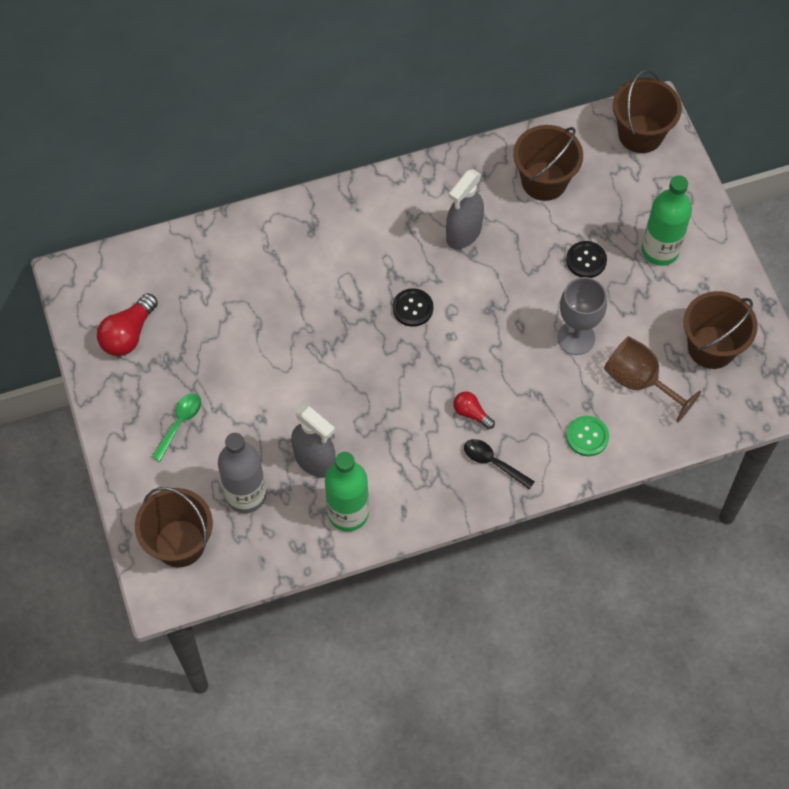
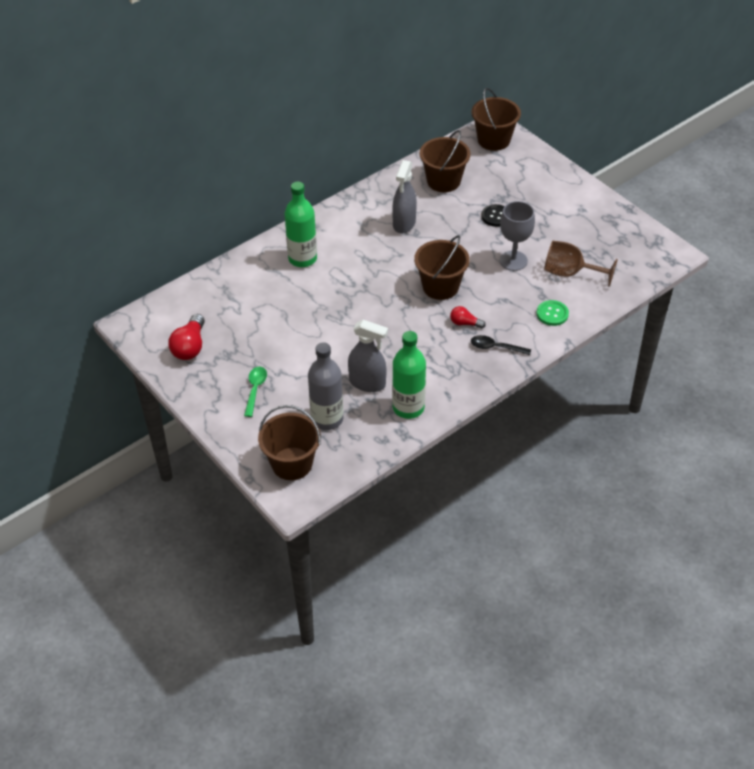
camera: 20 degrees left, 15 degrees down
black button [393,288,433,327] -> none
green bottle [642,175,692,266] -> green bottle moved to [285,182,317,267]
brown bucket [683,291,758,369] -> brown bucket moved to [414,235,470,300]

